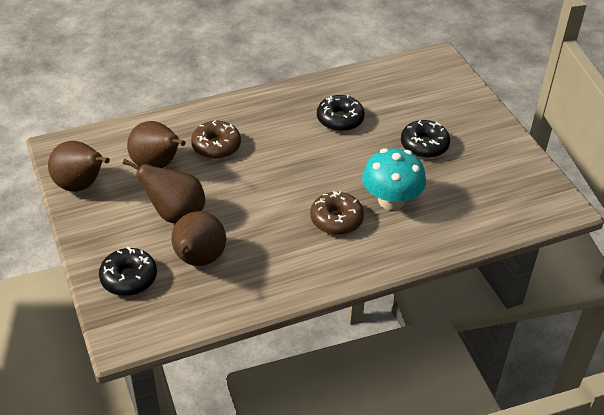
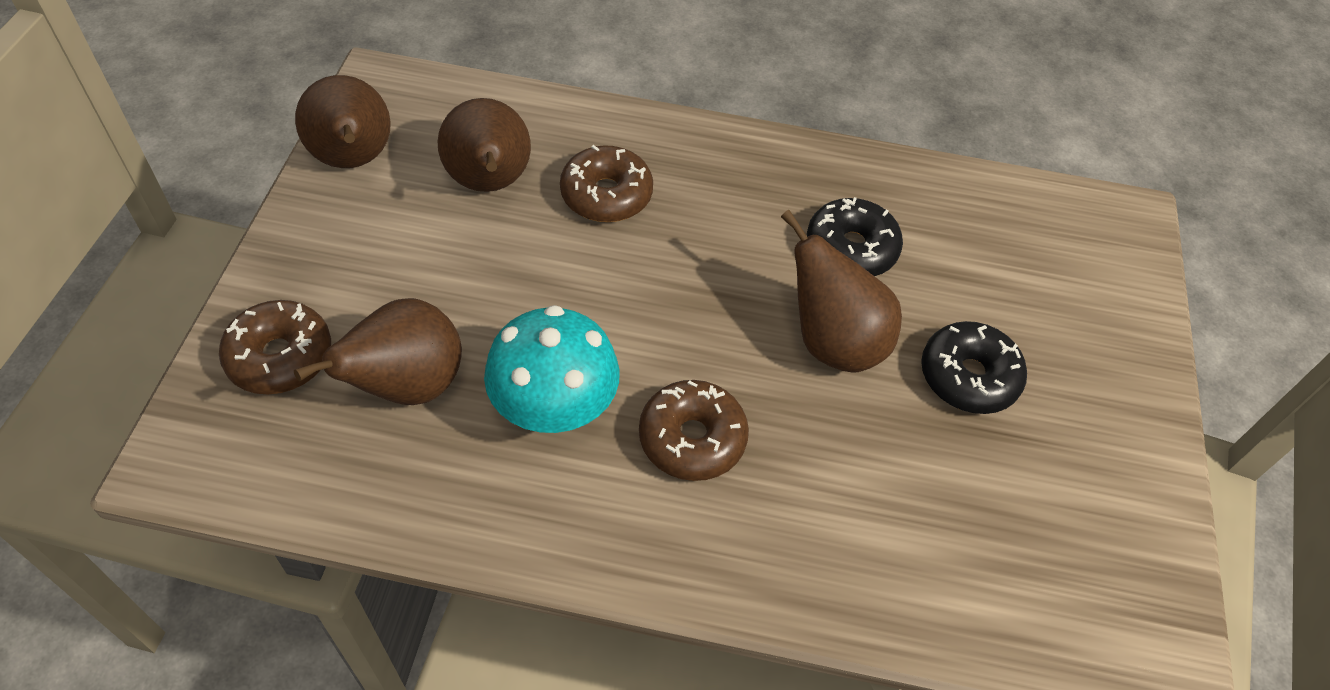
camera: 30 degrees right, 10 degrees up
black donut [99,247,157,296] -> brown donut [219,300,331,394]
brown pear [123,159,205,223] -> brown pear moved to [781,210,902,373]
turquoise mushroom [362,148,426,210] -> turquoise mushroom moved to [484,305,620,433]

